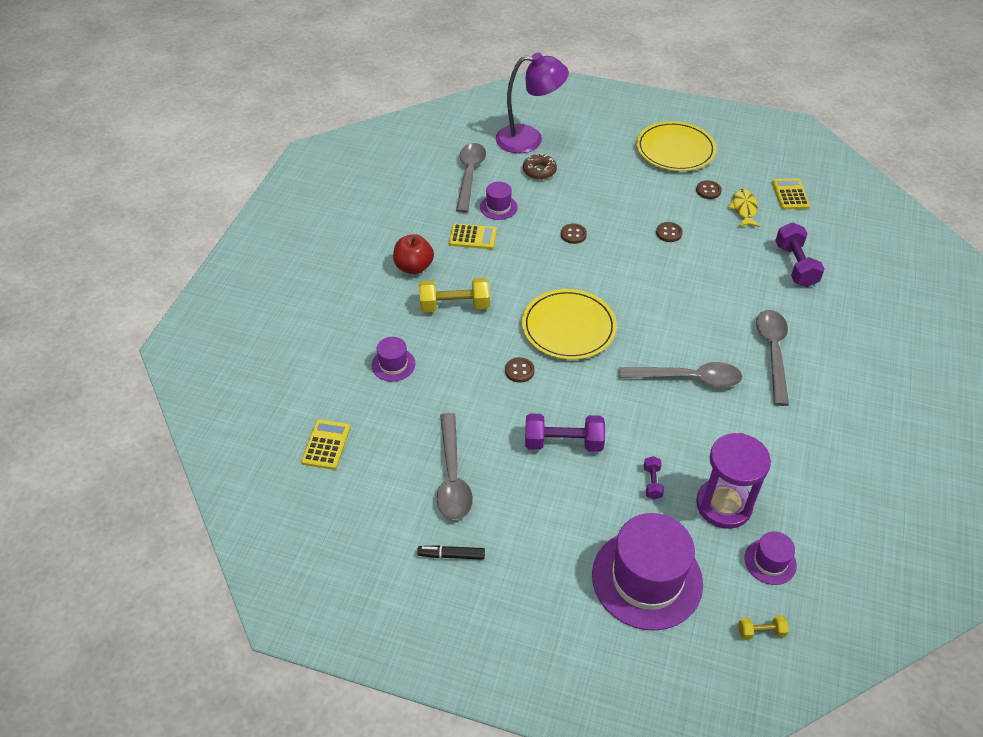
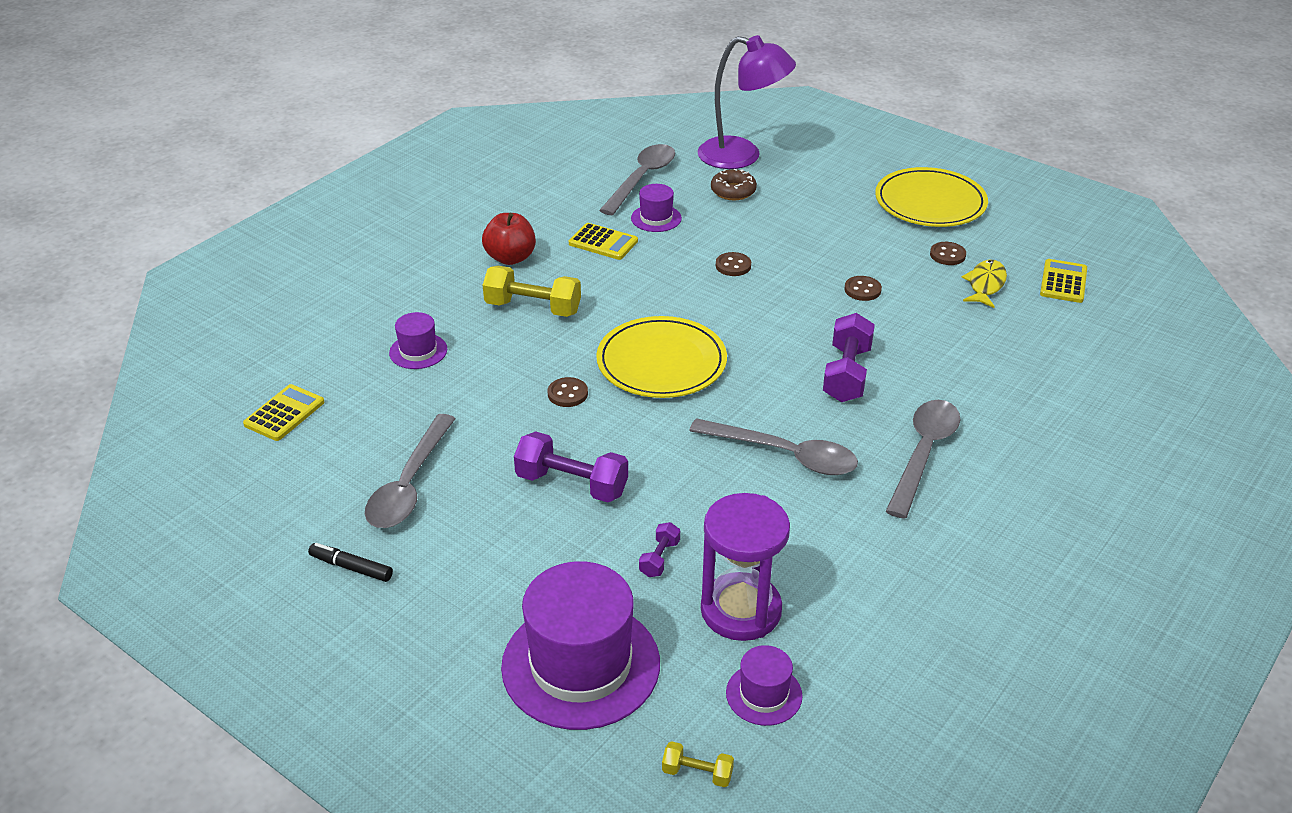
camera: 20 degrees right, 10 degrees down
purple dumbbell [775,222,825,287] -> purple dumbbell moved to [823,313,875,402]

